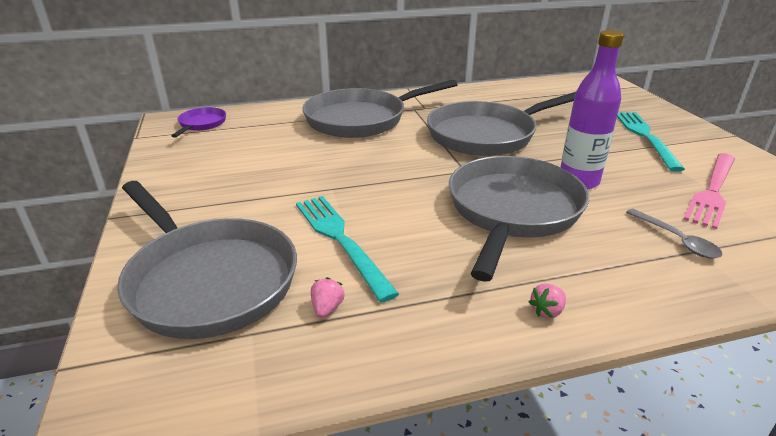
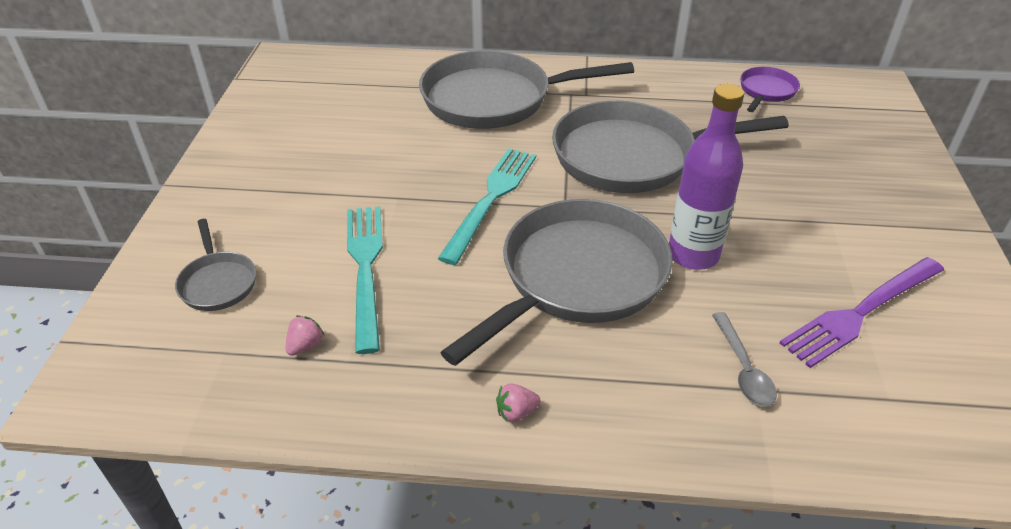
camera: 20 degrees right, 10 degrees up
grey pan [117,181,297,339] -> grey pan [175,219,256,311], size x0.46
purple pan [171,107,226,138] -> purple pan moved to [740,67,800,112]
turquoise fork [617,112,685,172] -> turquoise fork moved to [438,148,536,265]
pink fork [683,153,735,229] -> purple fork [780,257,944,368]

